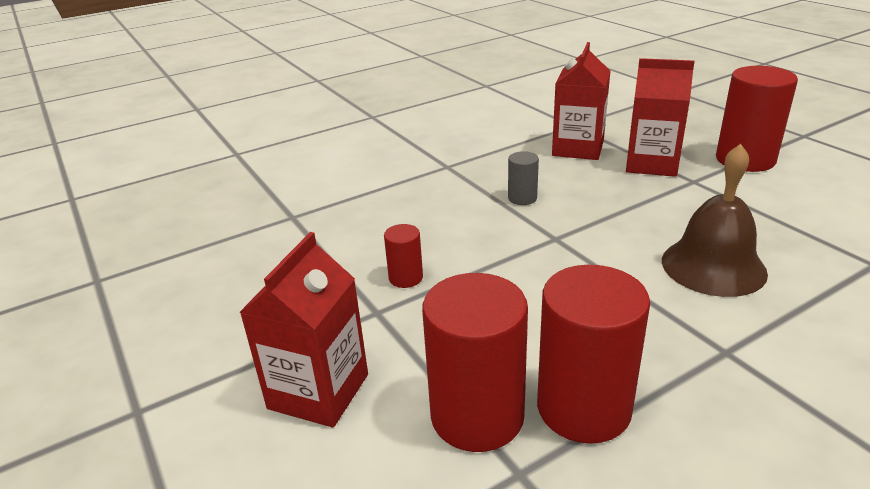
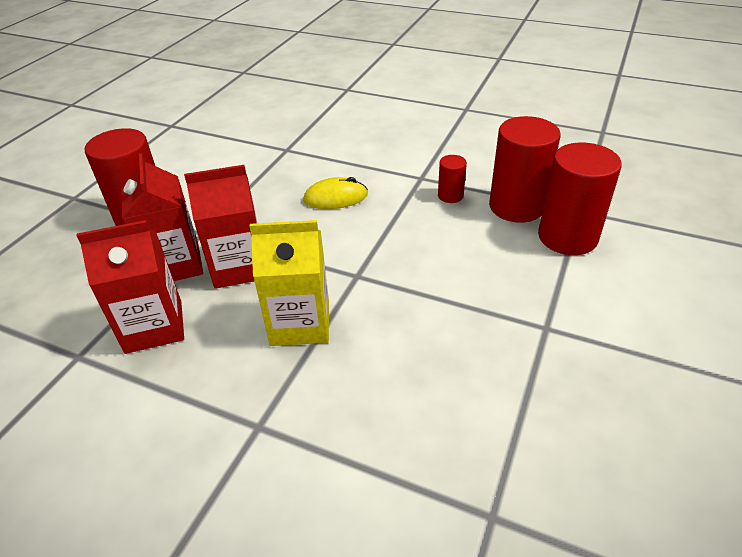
camera: 125 degrees left, 10 degrees up
red carton [239,232,368,427] -> red carton moved to [184,165,257,289]
red cylinder [384,224,423,288] -> red cylinder moved to [438,155,467,203]
grey cylinder [508,151,539,205] -> yellow carton [250,220,329,346]
brown bell [662,144,768,297] -> yellow mouse [303,177,368,209]

